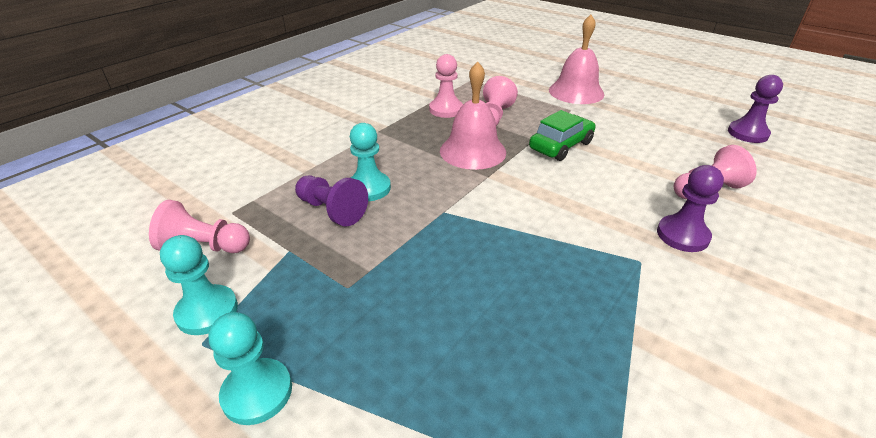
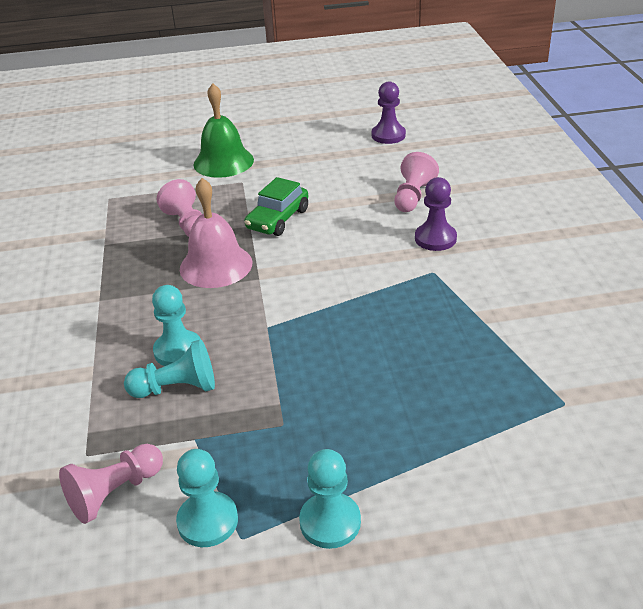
camera: 45 degrees left, 0 degrees up
purple pawn [295,176,368,226] -> turquoise pawn [124,339,215,398]
pink pawn [429,54,463,118] -> none
green car [529,110,595,161] -> green car turned 150 degrees counterclockwise [244,177,308,236]
pink bell [549,15,604,104] -> green bell [193,83,254,178]

